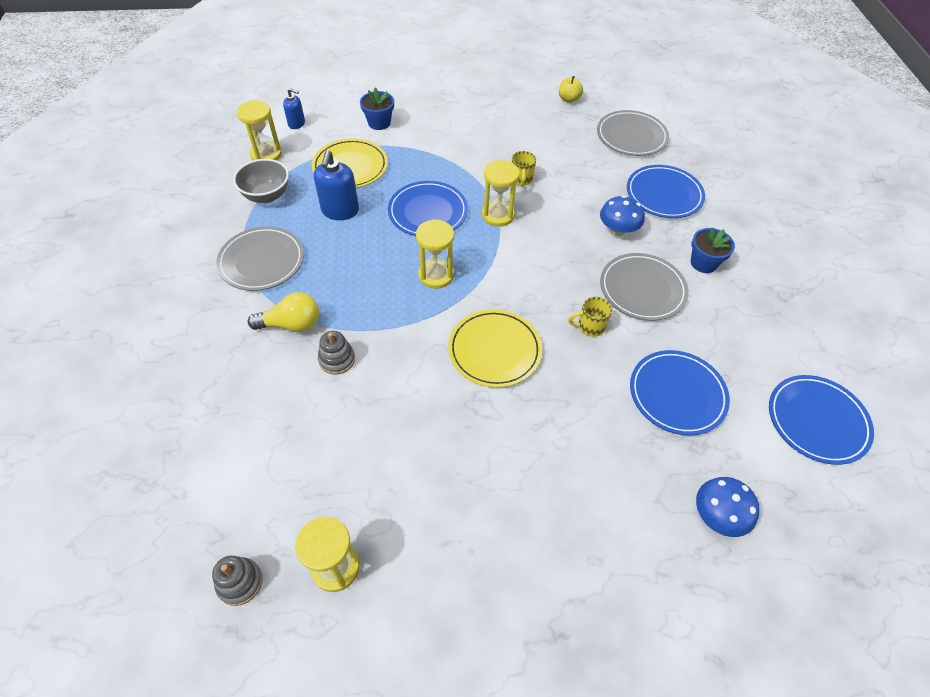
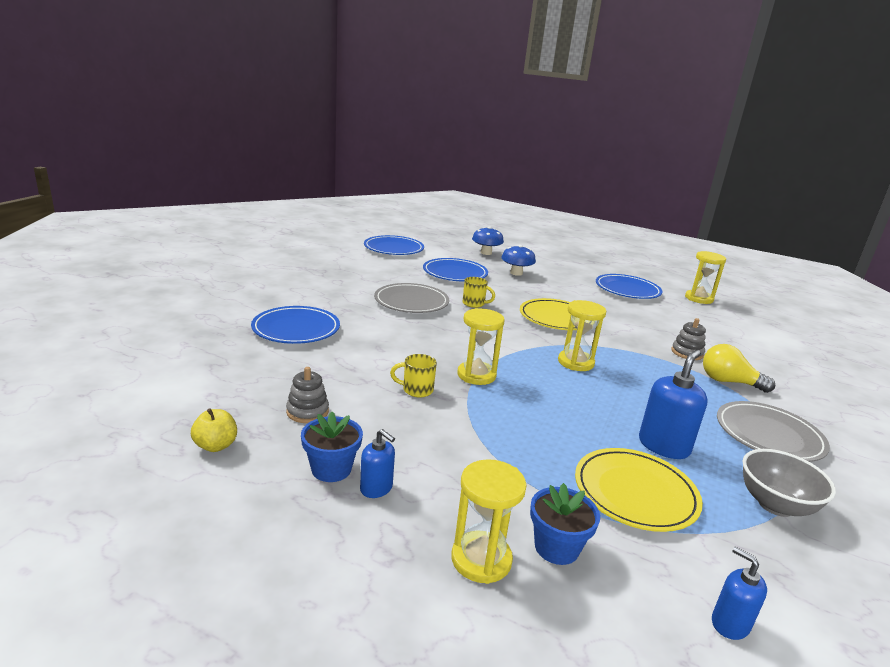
camera: 150 degrees left, 30 degrees down
grey stacking toy [212,556,263,606] -> grey stacking toy moved to [286,367,329,423]
yellow hourglass [237,100,282,161] -> yellow hourglass moved to [451,459,527,584]
blue plate [388,181,468,236] -> blue plate moved to [596,274,663,299]
yellow mug [512,151,536,187] -> yellow mug turned 120 degrees counterclockwise [390,354,437,398]
grey plate [597,110,669,156] -> none
blue mushroom [600,195,645,236] -> blue mushroom moved to [501,245,536,276]
blue flower pot [691,227,735,273] -> blue flower pot moved to [301,412,363,482]
none -> blue soap dispenser [360,429,395,498]

